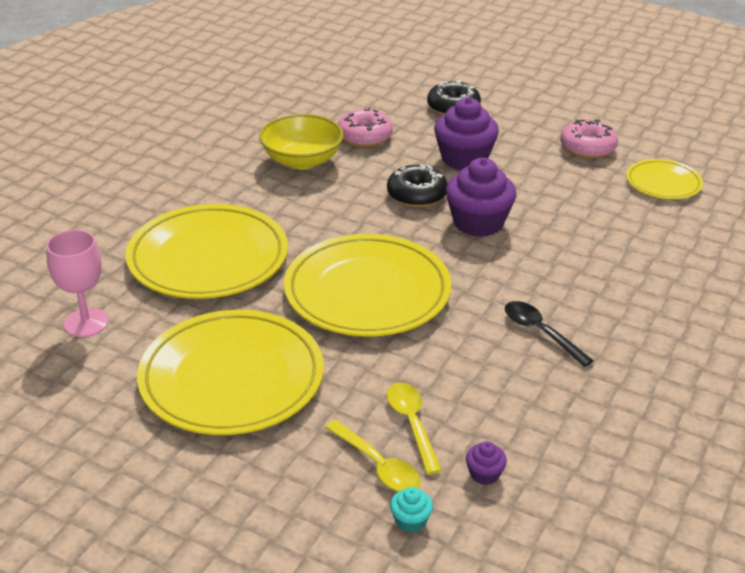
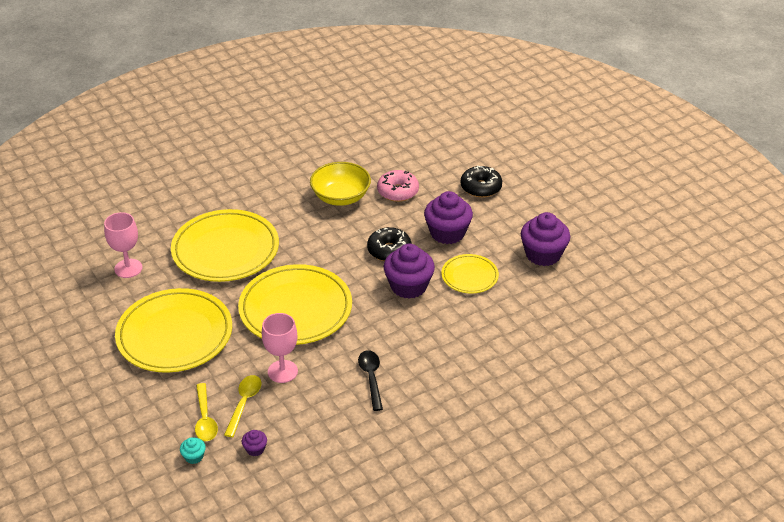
camera: 30 degrees right, 5 degrees up
pink donut [560,119,618,158] -> purple cupcake [521,212,570,266]
yellow plate [626,159,703,199] -> yellow plate moved to [441,254,499,293]
none -> pink goblet [262,313,298,383]

